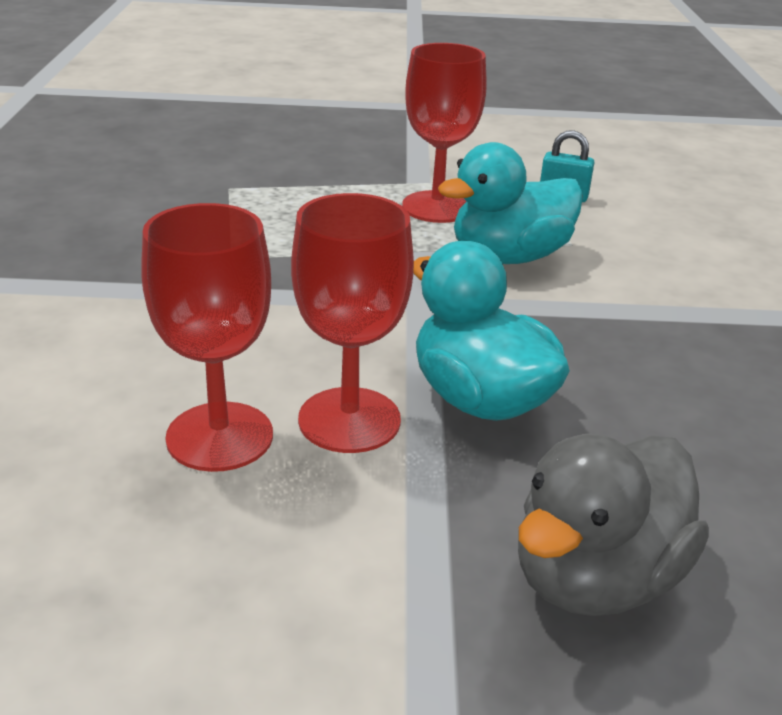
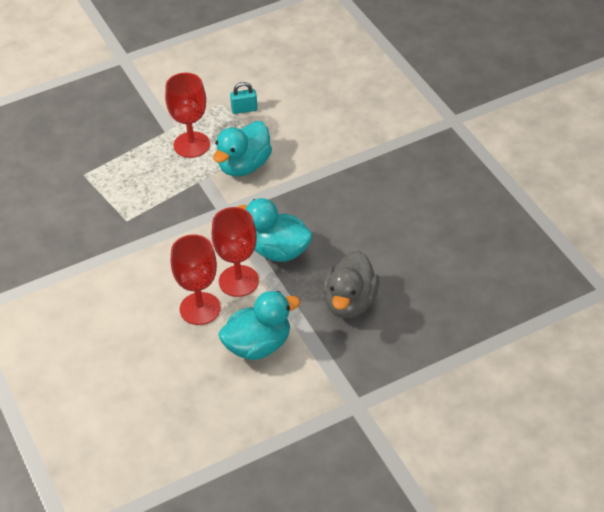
camera: 25 degrees left, 15 degrees up
none -> turquoise duck [218,291,300,360]

